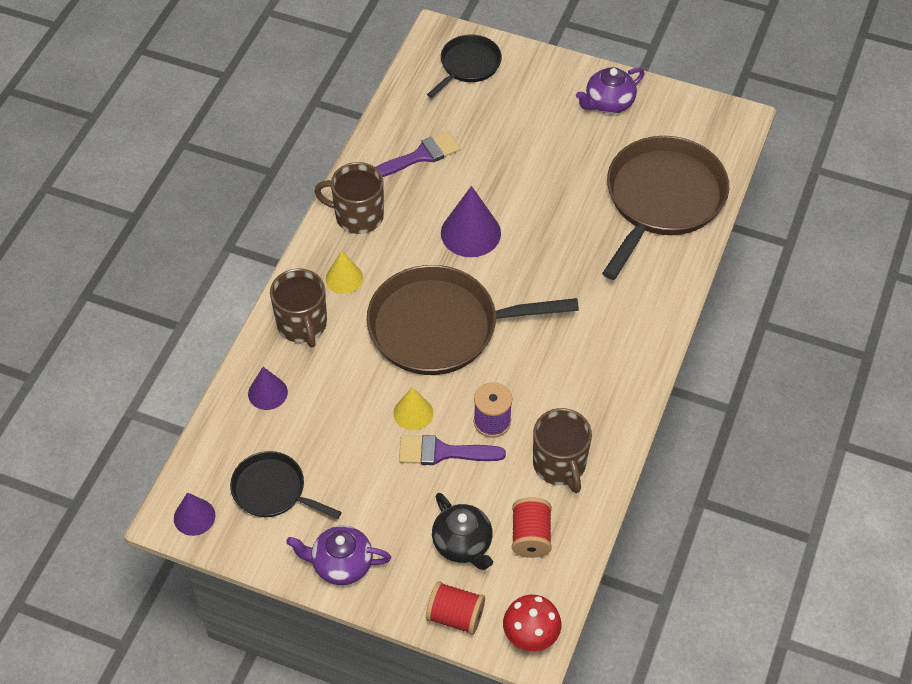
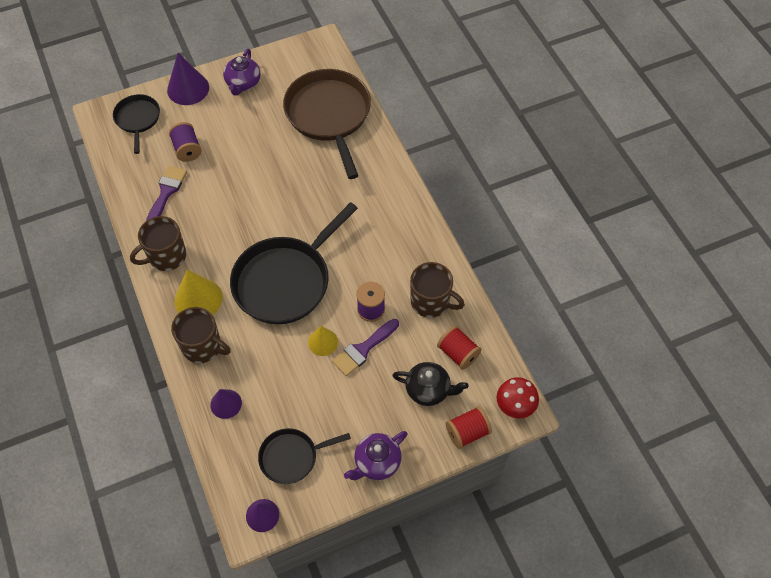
camera: 45 degrees left, 5 degrees up
yellow cone [326,251,363,294] -> yellow cone [174,270,223,315], size x1.63
brown pan [367,265,579,375] -> black pan [230,202,358,324]
purple cone [441,186,501,257] -> purple cone moved to [167,53,209,105]
none -> purple spool [169,122,202,162]

